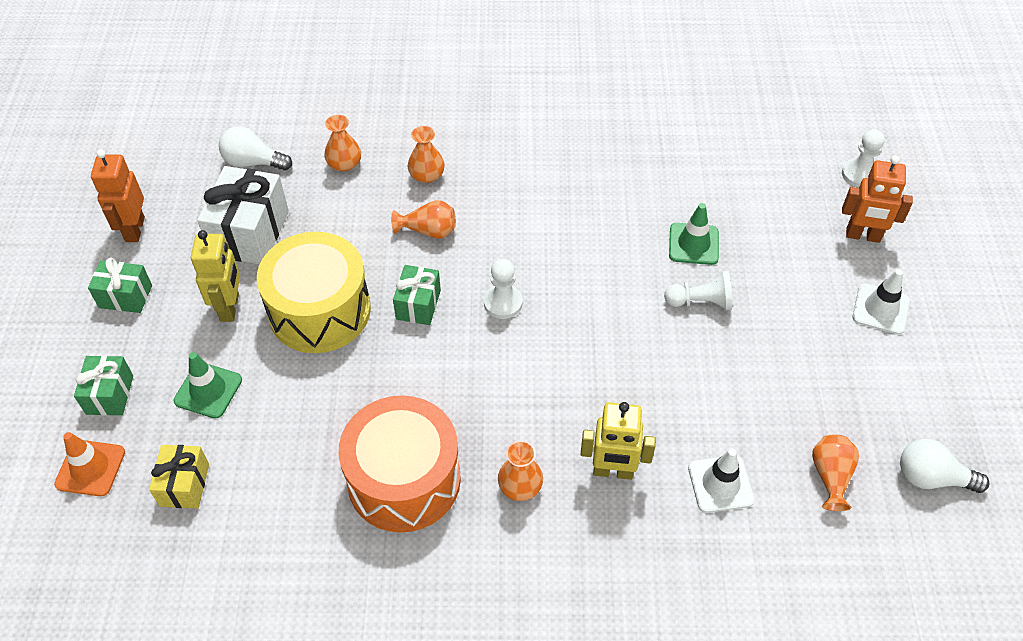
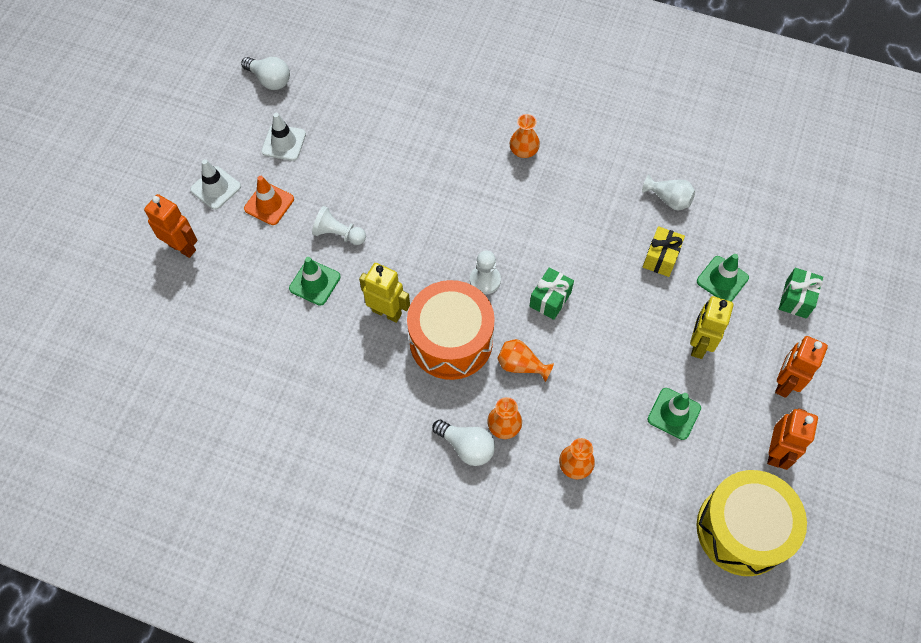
camera: 160 degrees left, 10 degrees up
orange traffic cone [54,432,125,497] -> orange traffic cone moved to [244,176,294,225]
green gift [88,258,152,313] -> orange robot [775,336,828,398]
yellow gift [149,445,209,508] -> yellow gift moved to [643,226,685,277]
white gift [197,166,289,264] -> green traffic cone [648,388,701,440]
white light bulb [219,127,292,171] -> white light bulb moved to [432,420,495,466]
yellow drum [257,232,371,353] -> yellow drum moved to [696,470,807,576]
orange drum [339,395,461,533] -> orange drum moved to [407,280,495,380]
yellow robot [580,402,656,480] -> yellow robot moved to [359,263,410,323]
white traffic cone [688,448,755,513] -> white traffic cone moved to [261,113,306,161]
orange vase [812,434,859,511] -> none
white pawn [842,129,885,188] -> none
none -> white vase [642,175,695,211]

